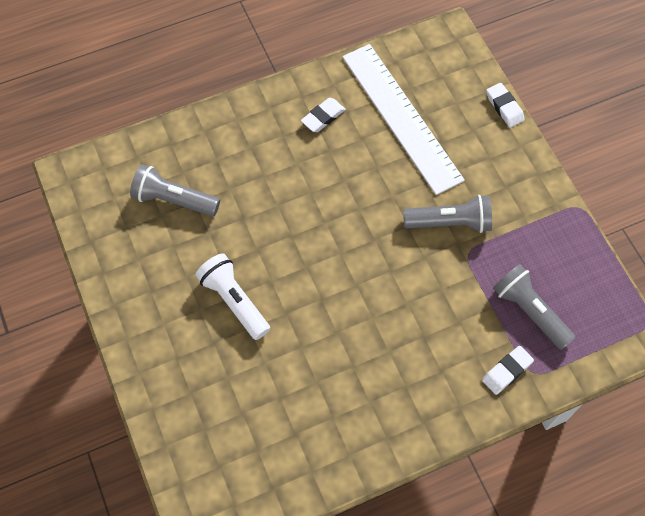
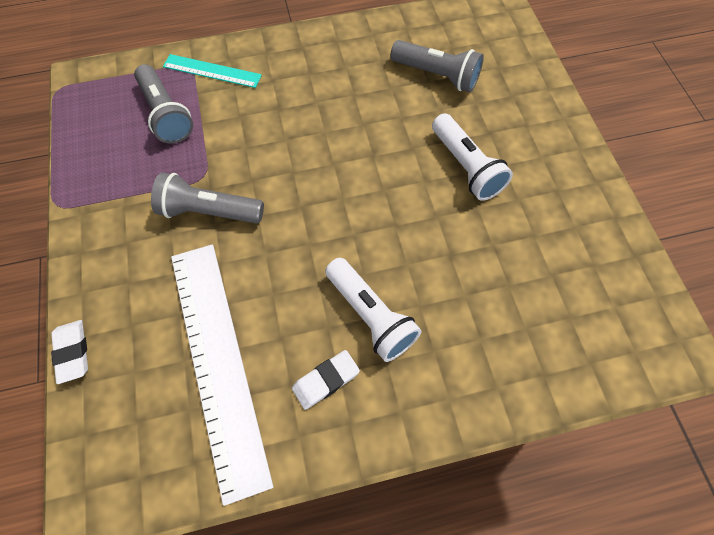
camera: 170 degrees left, 0 degrees up
grey flashlight [130,164,220,217] -> grey flashlight moved to [391,40,484,92]
white eraser [482,346,534,395] -> turquoise ruler [163,54,262,88]
none -> white flashlight [325,258,421,362]

